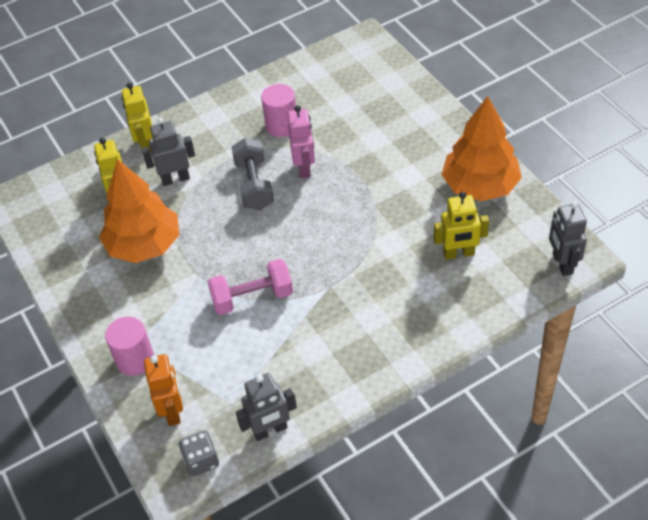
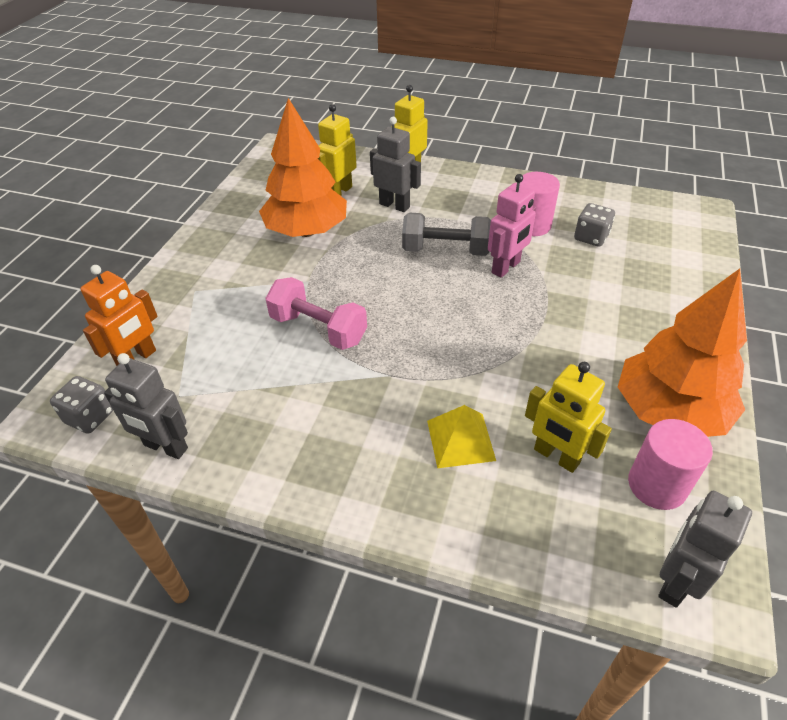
camera: 45 degrees right, 5 degrees down
pink cylinder [105,316,154,376] -> pink cylinder moved to [628,419,713,510]
grey dumbbell [231,138,274,210] -> grey dumbbell turned 60 degrees clockwise [402,213,491,256]
none -> yellow pyramid [427,405,496,468]
none -> grey dice [574,203,615,247]

